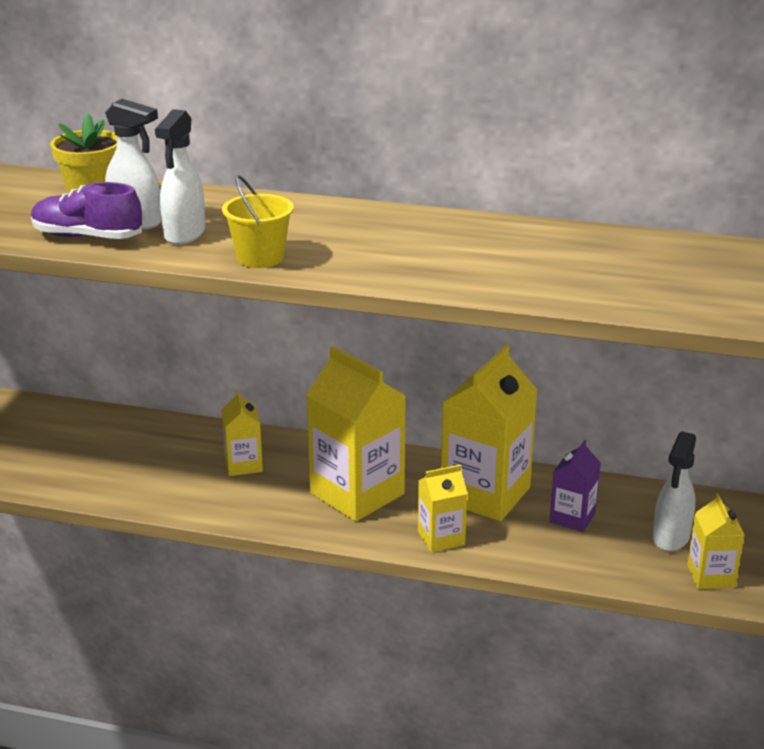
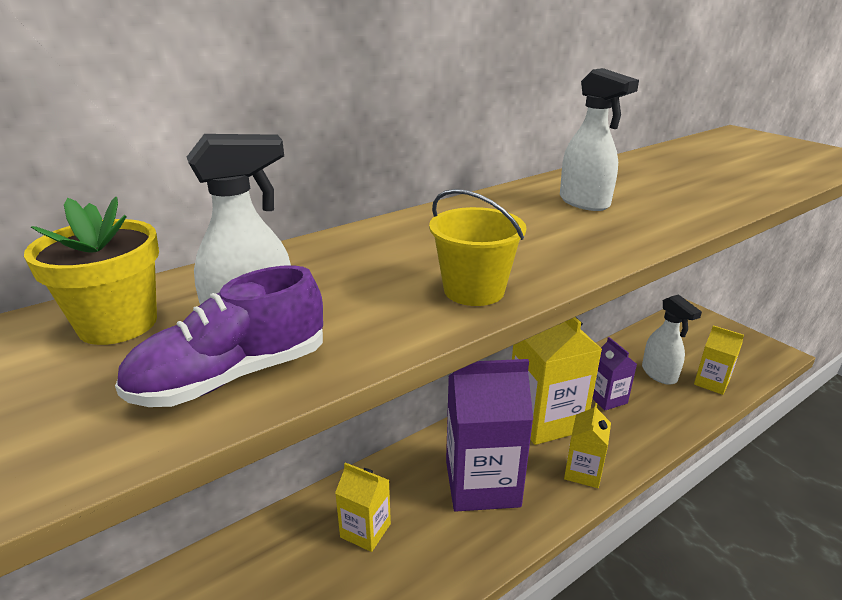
camera: 50 degrees left, 0 degrees up
white spray bottle [155,109,205,245] -> white spray bottle moved to [560,68,639,211]
yellow carton [306,346,406,521] -> purple carton [446,359,534,512]

